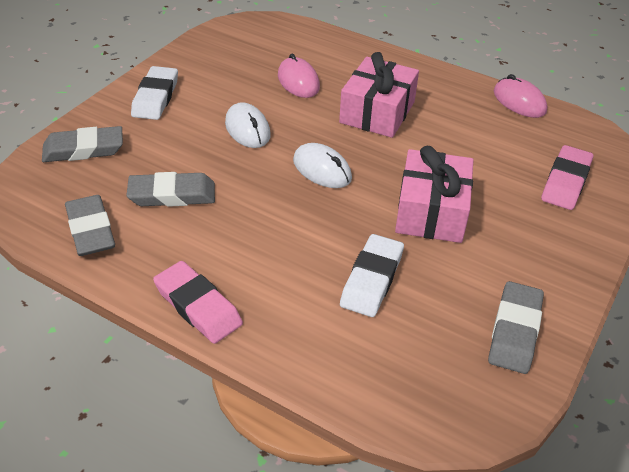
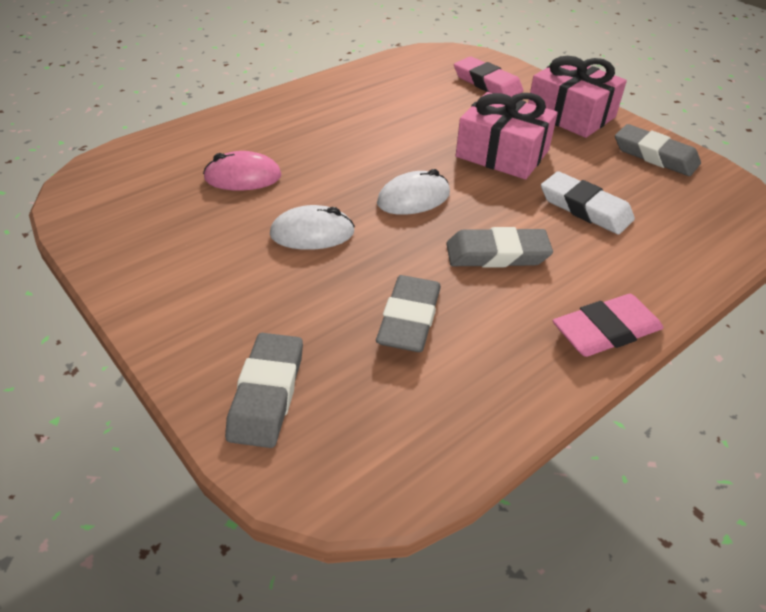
camera: 70 degrees left, 0 degrees up
grey eraser [65,195,115,256] -> grey eraser moved to [446,227,553,268]
white eraser [131,66,178,120] -> none
pink gift [339,52,419,138] -> pink gift moved to [528,56,627,138]
pink mouse [494,74,547,118] -> none

